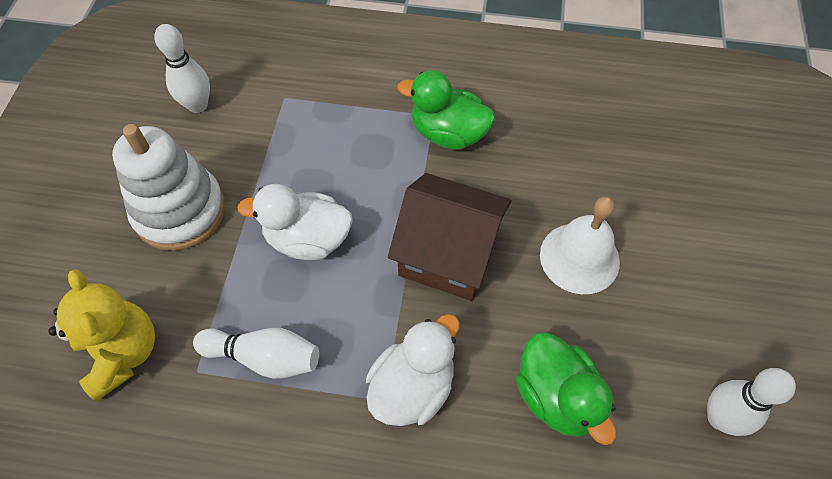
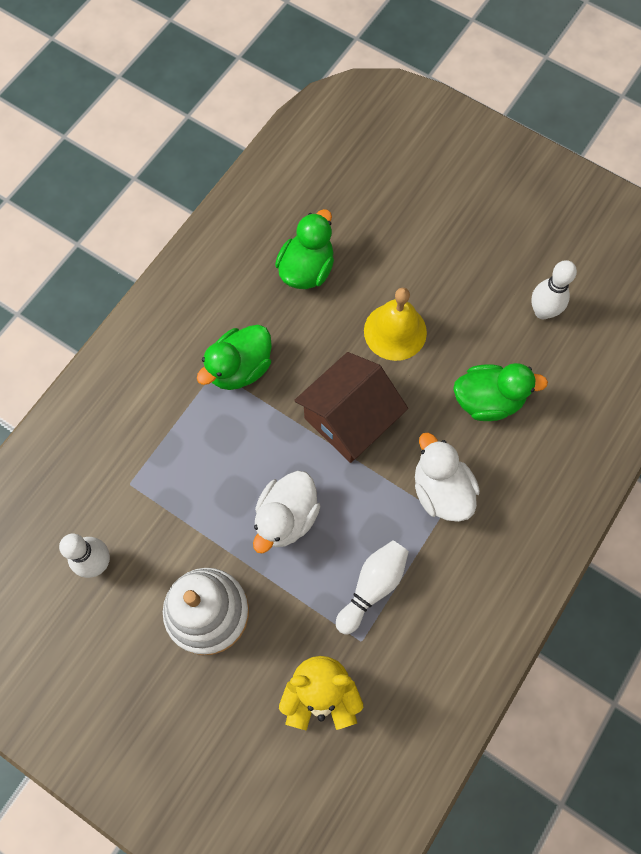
camera: 65 degrees left, 10 degrees up
white bell [540,196,620,294] -> yellow bell [364,288,427,361]
none -> green duck [275,209,334,289]

